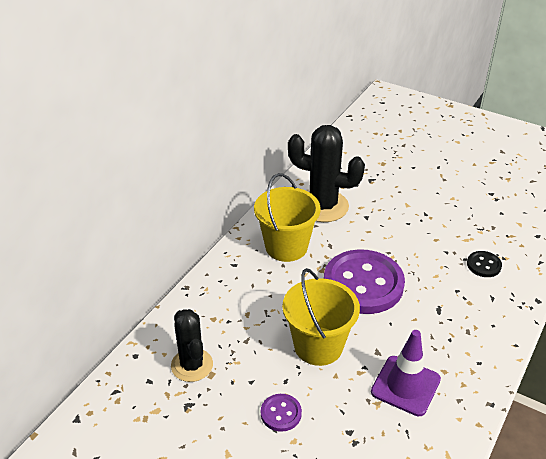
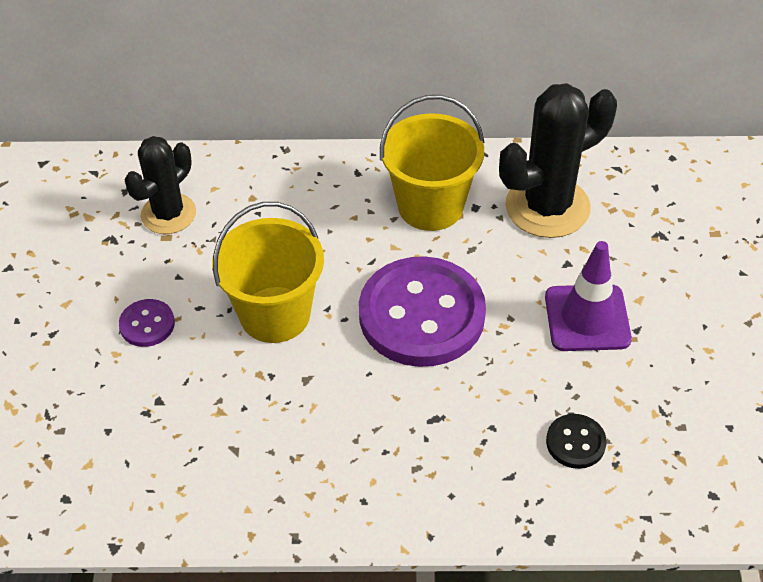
camera: 60 degrees right, 10 degrees up
black cactus [288,125,365,222] -> black cactus turned 75 degrees clockwise [499,83,617,238]
purple traffic cone [371,330,441,416] -> purple traffic cone moved to [545,241,632,351]

